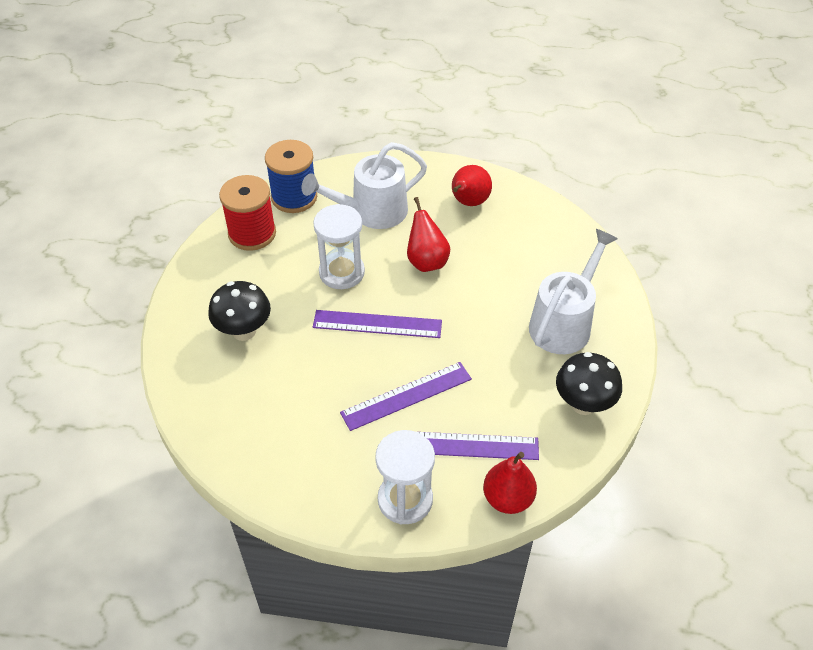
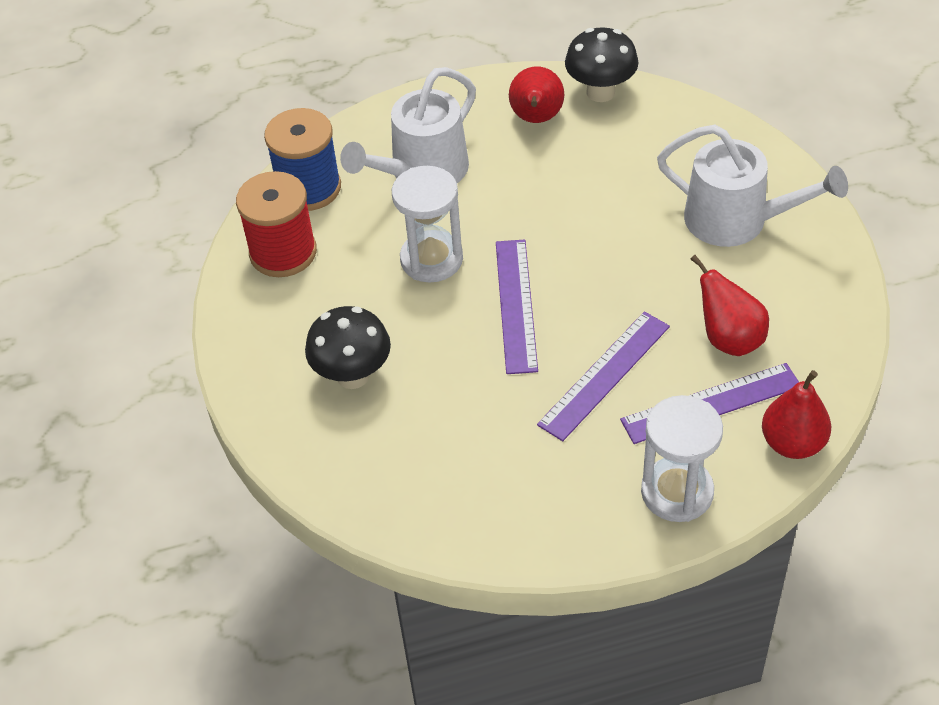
camera: 20 degrees left, 0 degrees up
purple ruler [313,310,442,338] -> purple ruler turned 75 degrees counterclockwise [496,239,538,374]
red pear [407,197,450,272] -> red pear moved to [690,255,769,356]
white watering can [529,229,618,354] -> white watering can turned 105 degrees clockwise [657,125,848,247]
black mushroom [556,352,622,415] -> black mushroom moved to [565,27,639,102]

